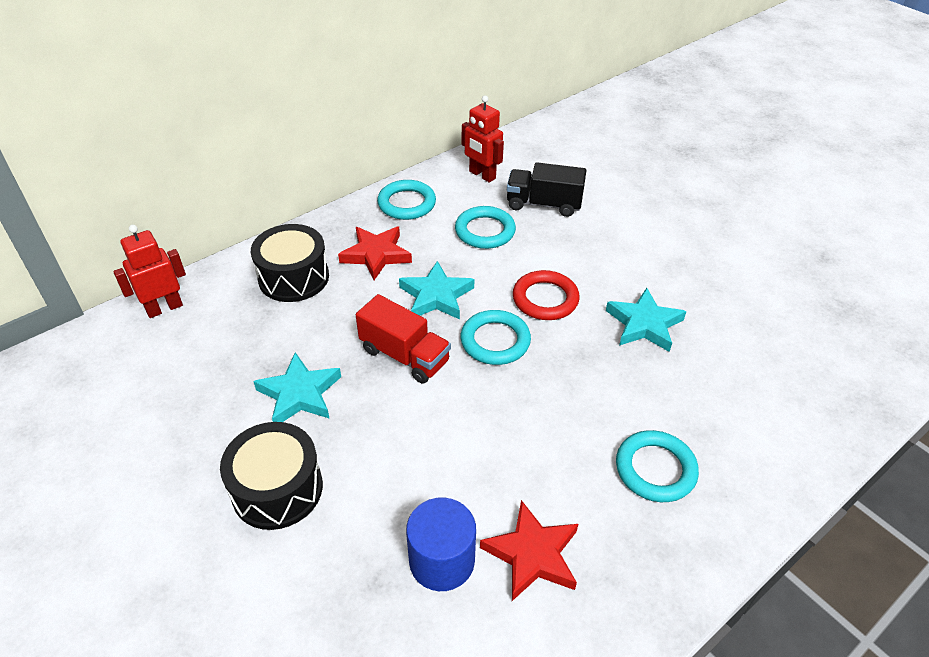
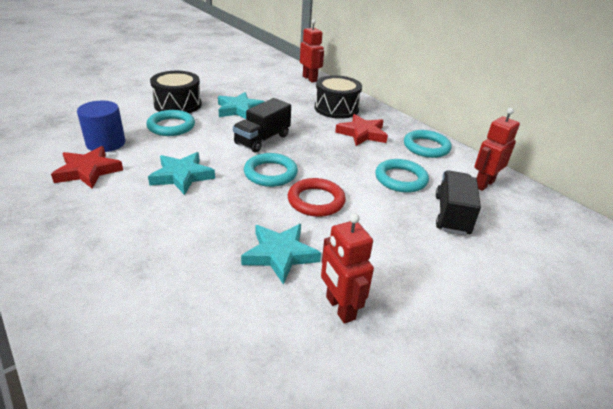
camera: 90 degrees right, 10 degrees down
red truck [356,294,451,384] -> black truck [233,98,291,152]
turquoise star [399,261,474,319] -> turquoise star moved to [148,152,215,195]
turquoise ring [616,430,699,502] -> turquoise ring moved to [146,110,195,136]
none -> red robot [321,213,374,324]

